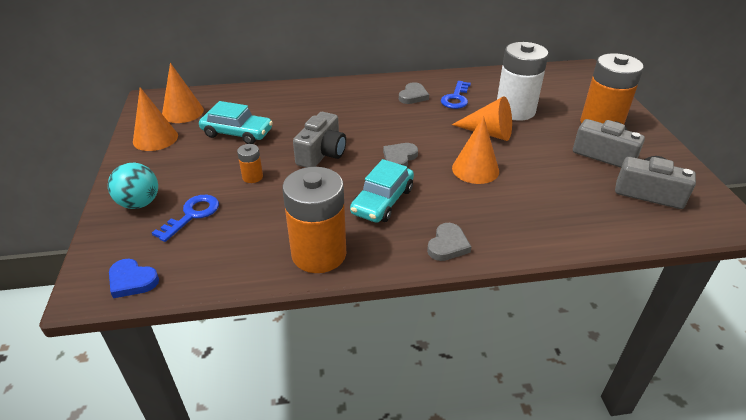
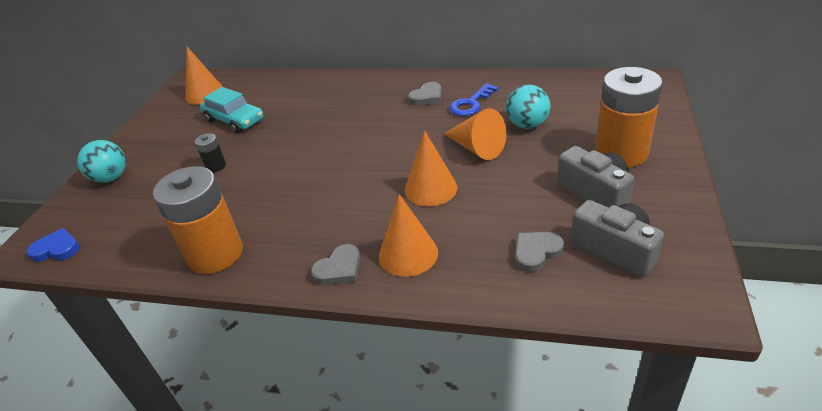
camera: 25 degrees right, 0 degrees up
blue heart [109,259,159,298] -> blue heart turned 135 degrees clockwise [27,228,79,262]
orange cone [133,87,178,151] -> orange cone moved to [379,194,438,277]
blue key [152,195,219,242] -> none
orange battery [237,144,263,183] -> black battery [195,133,226,172]
grey camera [293,112,346,168] -> none
turquoise car [350,159,414,223] -> none
grey heart [383,143,418,166] -> grey heart moved to [515,232,564,272]
white battery [497,42,549,121] -> turquoise ball [506,85,550,129]

